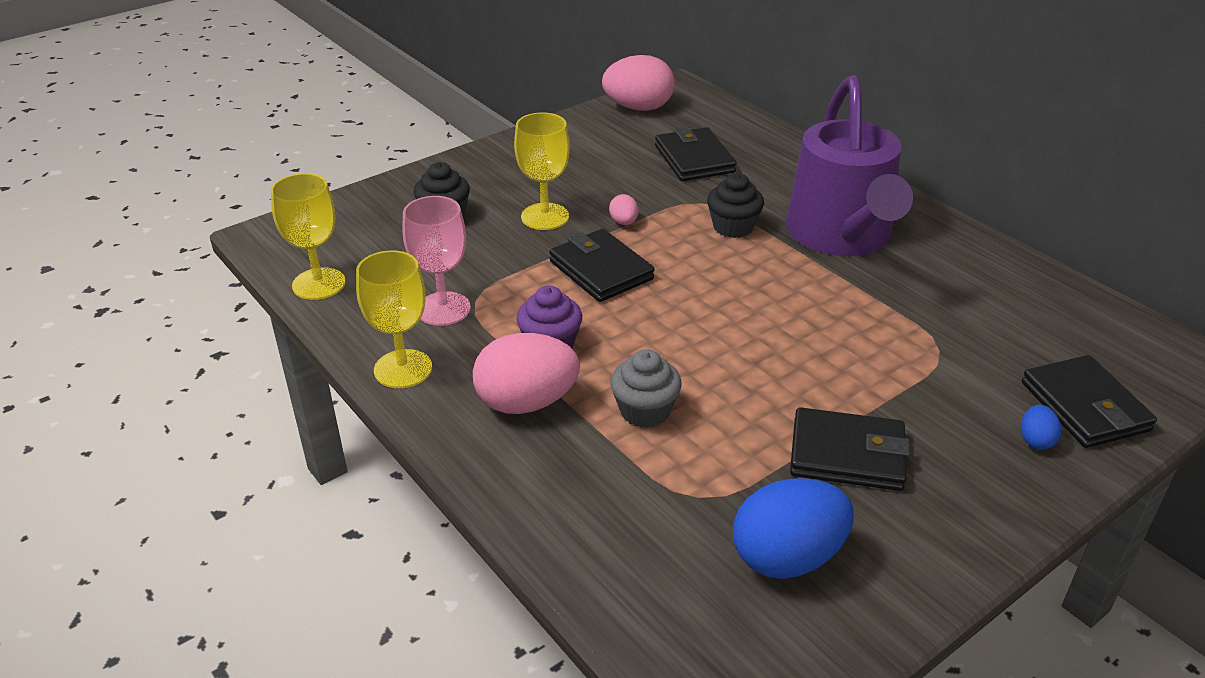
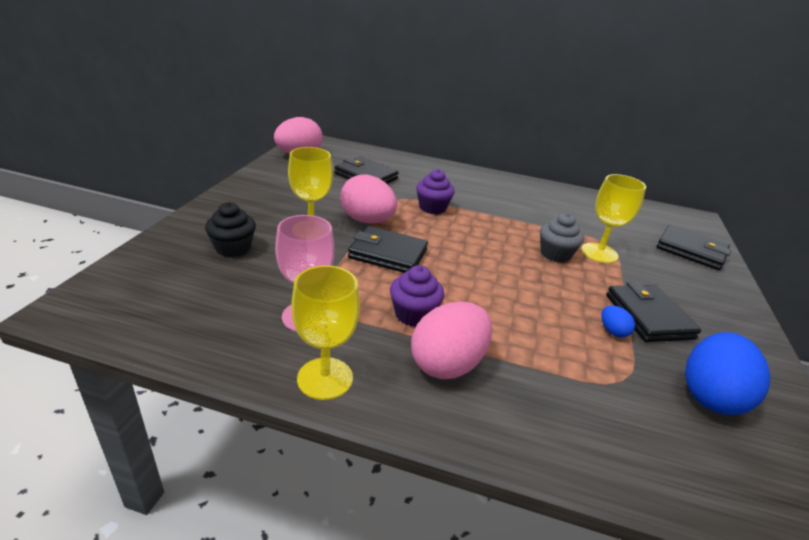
camera: 40 degrees left, 5 degrees down
yellow goblet [271,173,346,300] -> yellow goblet moved to [581,174,646,263]
pink egg [609,194,639,225] -> pink egg [340,175,397,224], size x2.21
grey cupcake [611,349,682,428] -> grey cupcake moved to [540,213,584,263]
black cupcake [707,173,764,238] -> purple cupcake [416,169,455,214]
purple watering can [786,75,913,256] -> none
black wallet [790,407,910,491] -> black wallet turned 75 degrees counterclockwise [606,282,701,342]
blue egg [1021,405,1061,450] -> blue egg moved to [601,305,635,337]

